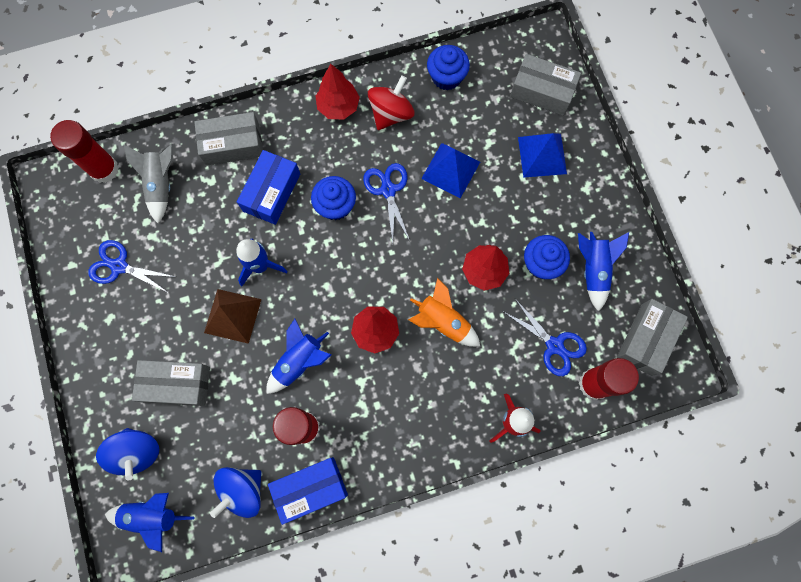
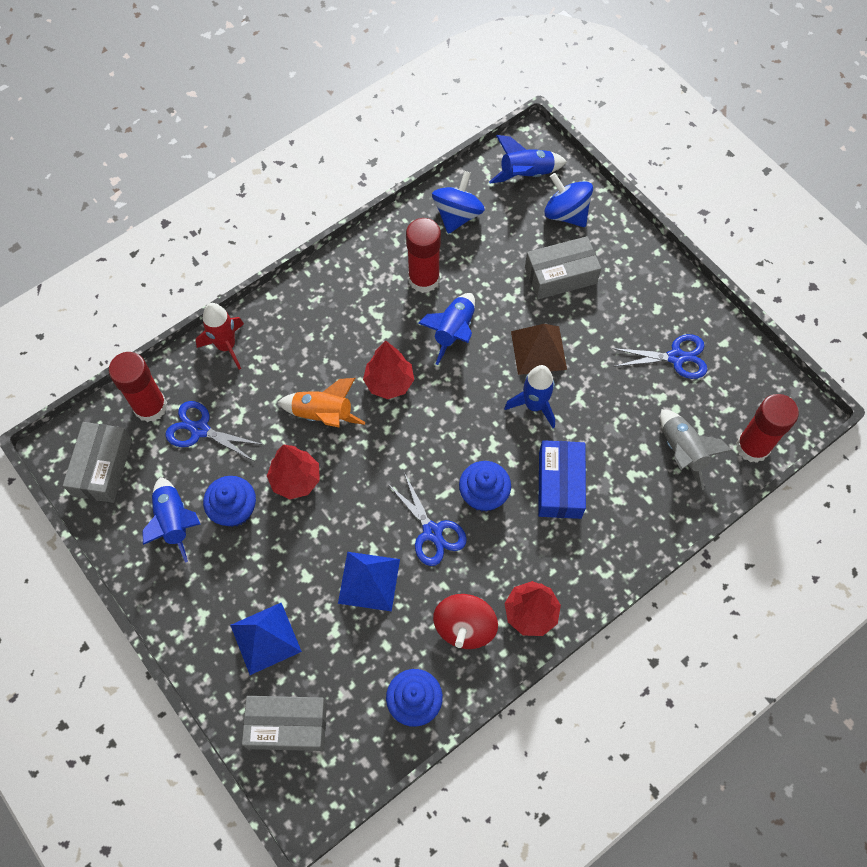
camera: 160 degrees right, 10 degrees down
grey box [194,112,263,166] -> none
blue box [268,457,348,525] -> none

